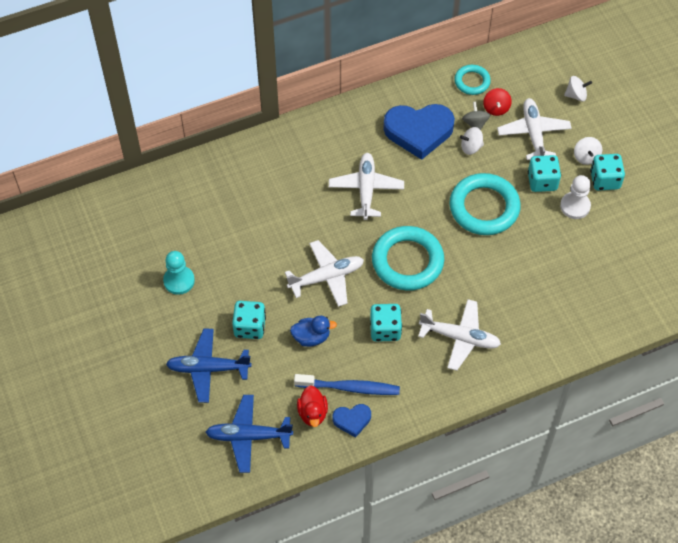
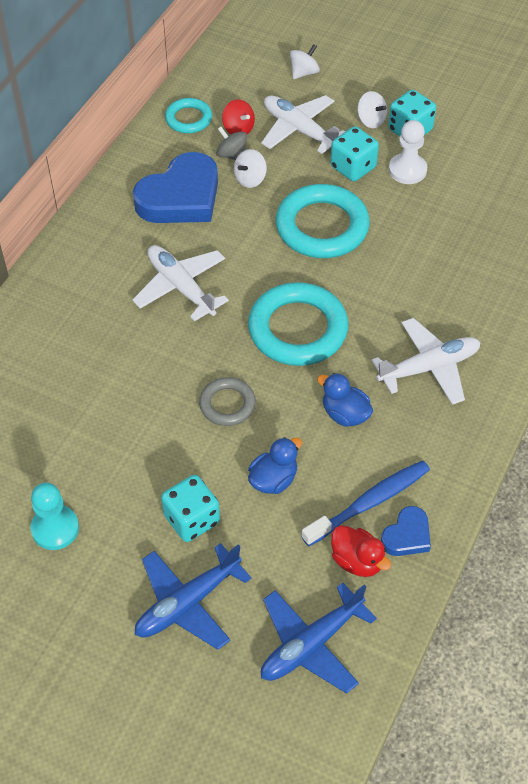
camera: 40 degrees left, 5 degrees down
white plane [285,240,364,307] -> grey ring [199,377,256,426]
turquoise dice [370,304,402,342] -> blue duck [317,373,373,427]

